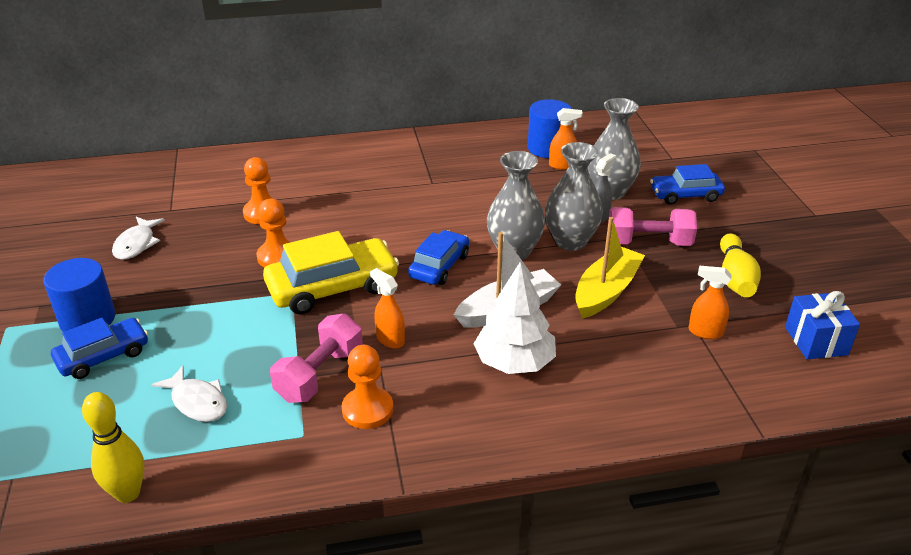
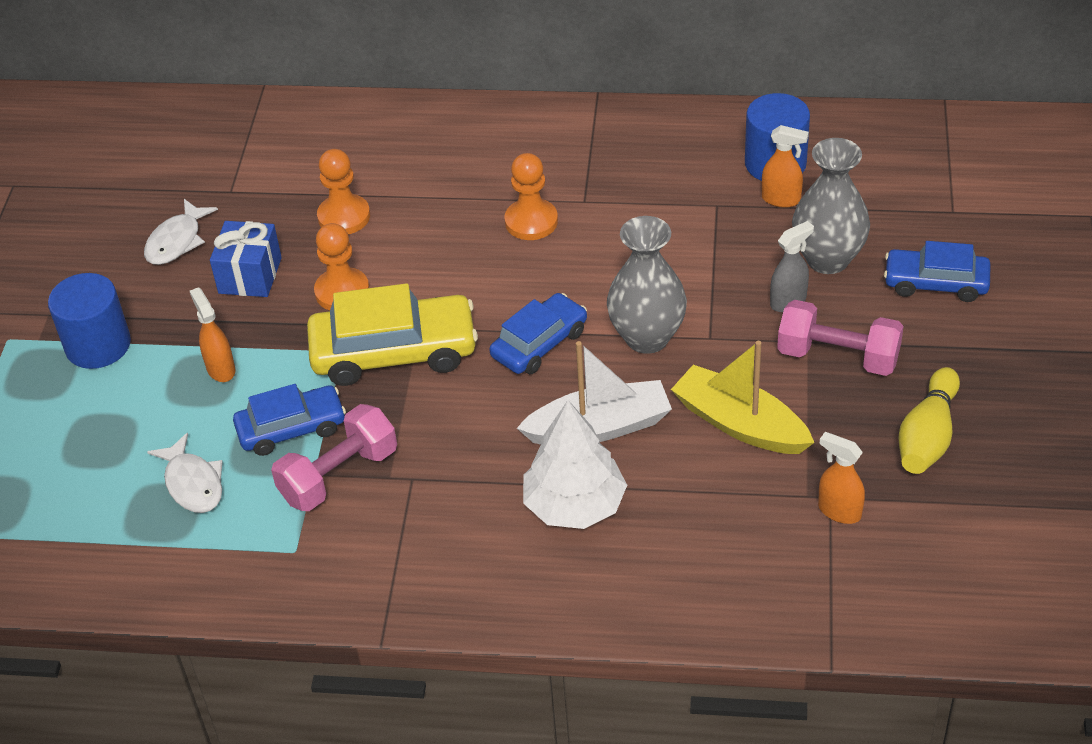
camera: 20 degrees right, 10 degrees up
blue car [51,318,148,379] -> blue car moved to [233,384,346,456]
yellow bowling pin [82,392,145,503] -> none
orange pawn [342,345,393,429] -> orange pawn moved to [504,153,558,240]
orange spray bottle [370,268,405,349] -> orange spray bottle moved to [190,287,235,382]
grey vase [545,142,603,251] -> none
yellow boat [575,217,645,319] -> yellow boat turned 105 degrees counterclockwise [671,341,814,454]
blue gift [785,291,860,359] -> blue gift moved to [210,221,282,297]

